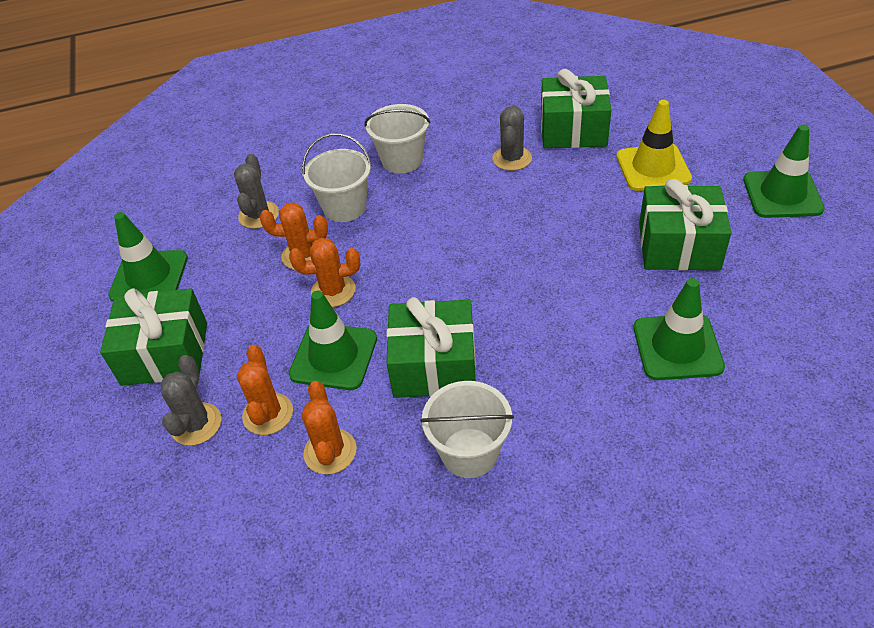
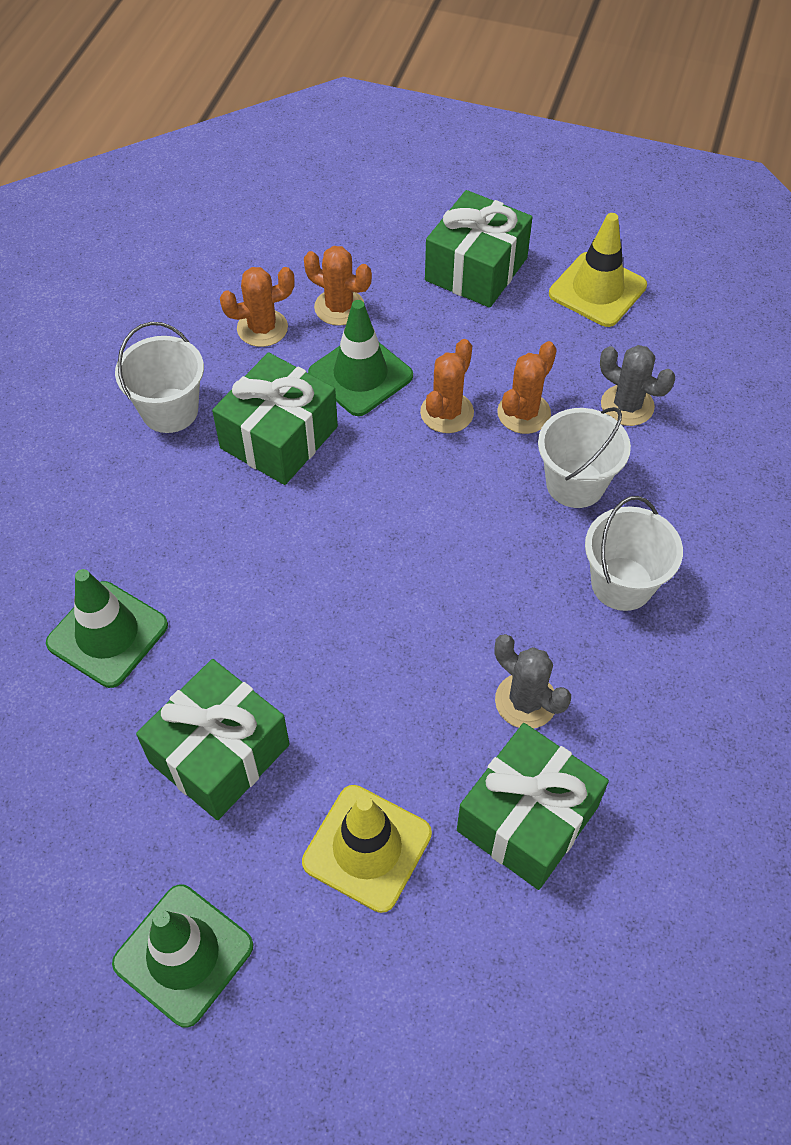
camera: 120 degrees right, 10 degrees up
green traffic cone [108,212,188,302] -> yellow traffic cone [549,213,647,327]
grey cactus [161,355,221,446] -> none
orange cactus [302,381,356,475] -> orange cactus turned 45 degrees counterclockwise [220,267,295,347]

